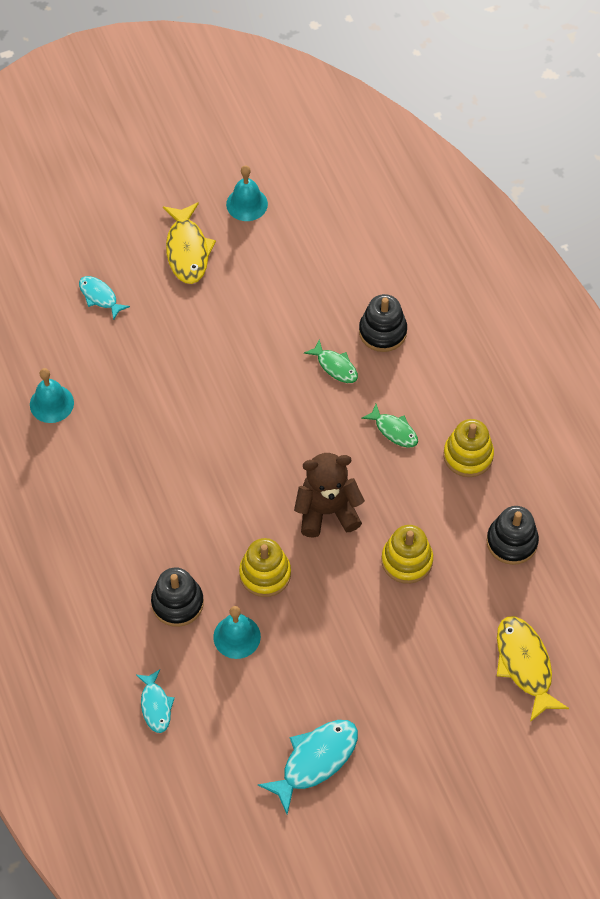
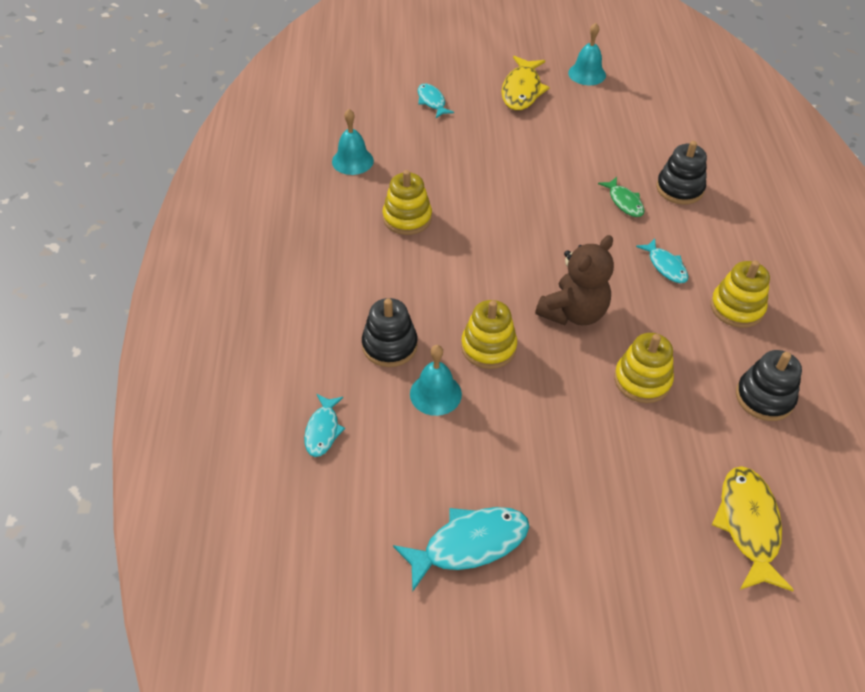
camera: 20 degrees right, 10 degrees down
brown teddy bear [294,453,365,538] -> brown teddy bear turned 120 degrees clockwise [535,235,614,326]
green fish [361,404,418,448] -> turquoise fish [636,239,689,283]
none -> yellow stacking toy [383,170,432,235]

